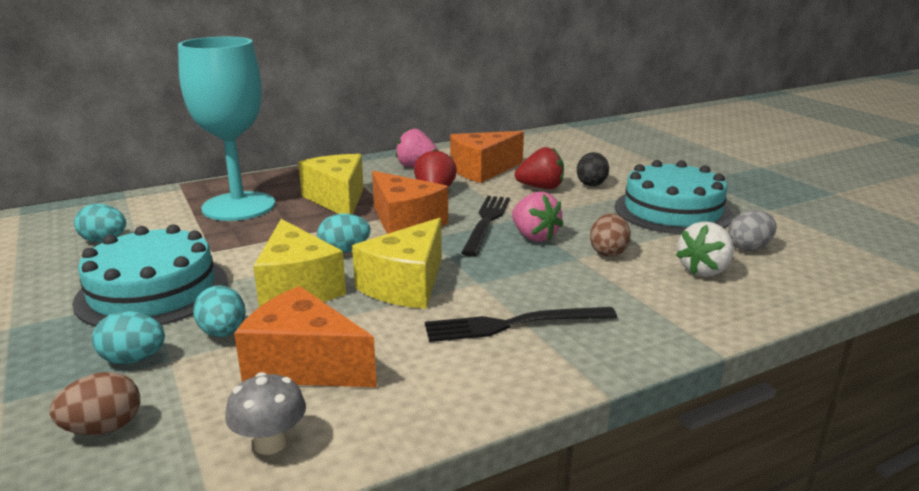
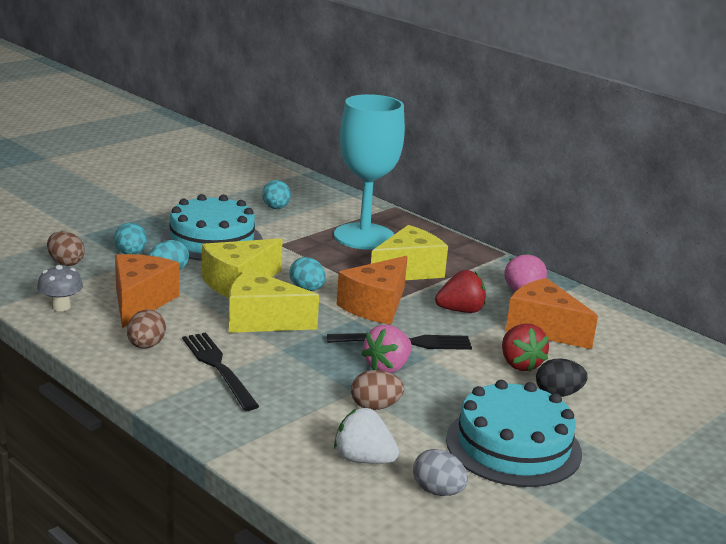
camera: 70 degrees right, 0 degrees up
none -> brown egg [127,309,166,348]

